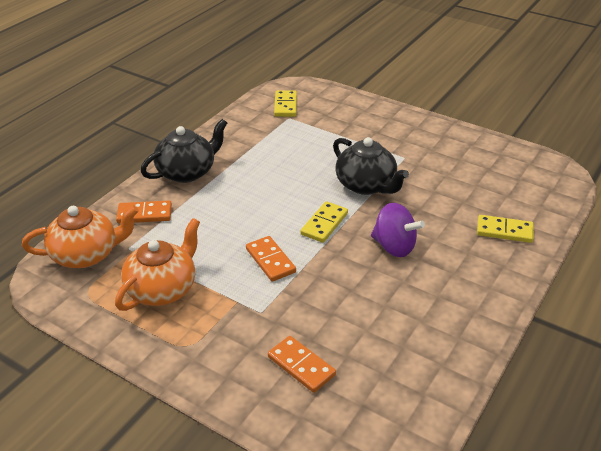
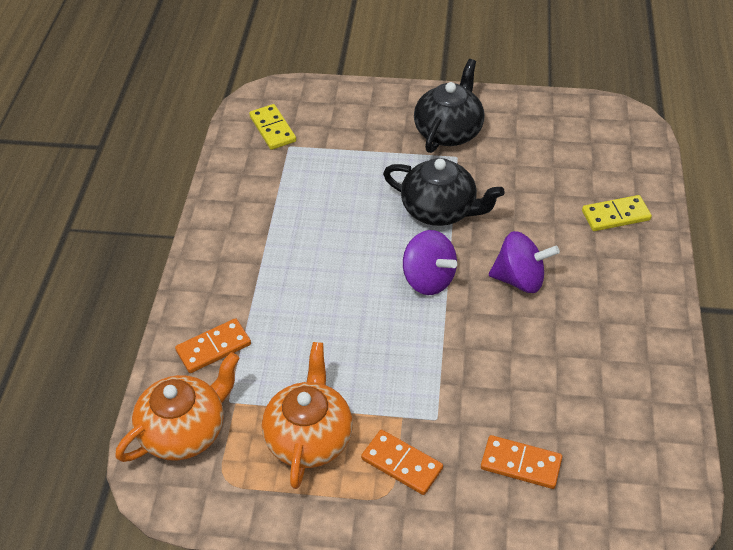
camera: 25 degrees left, 10 degrees up
black teapot [140,119,227,183] -> black teapot moved to [414,59,484,153]
orange domino [246,236,296,282] -> orange domino moved to [361,430,443,495]
yellow domino [300,201,348,243] -> purple spinning top [403,230,457,295]

